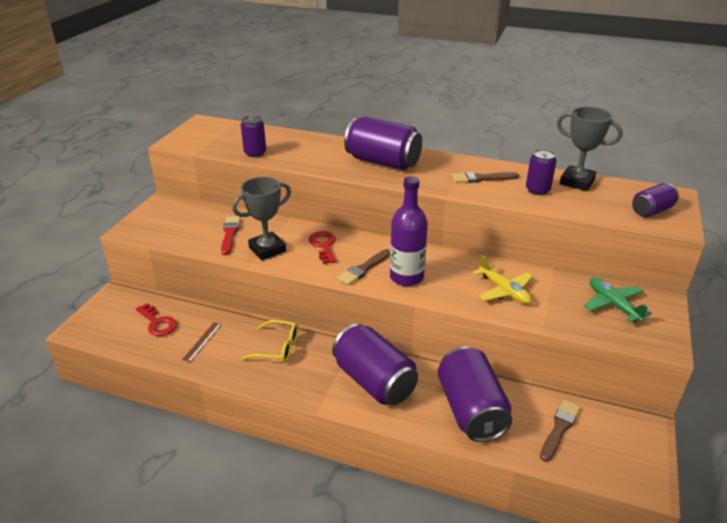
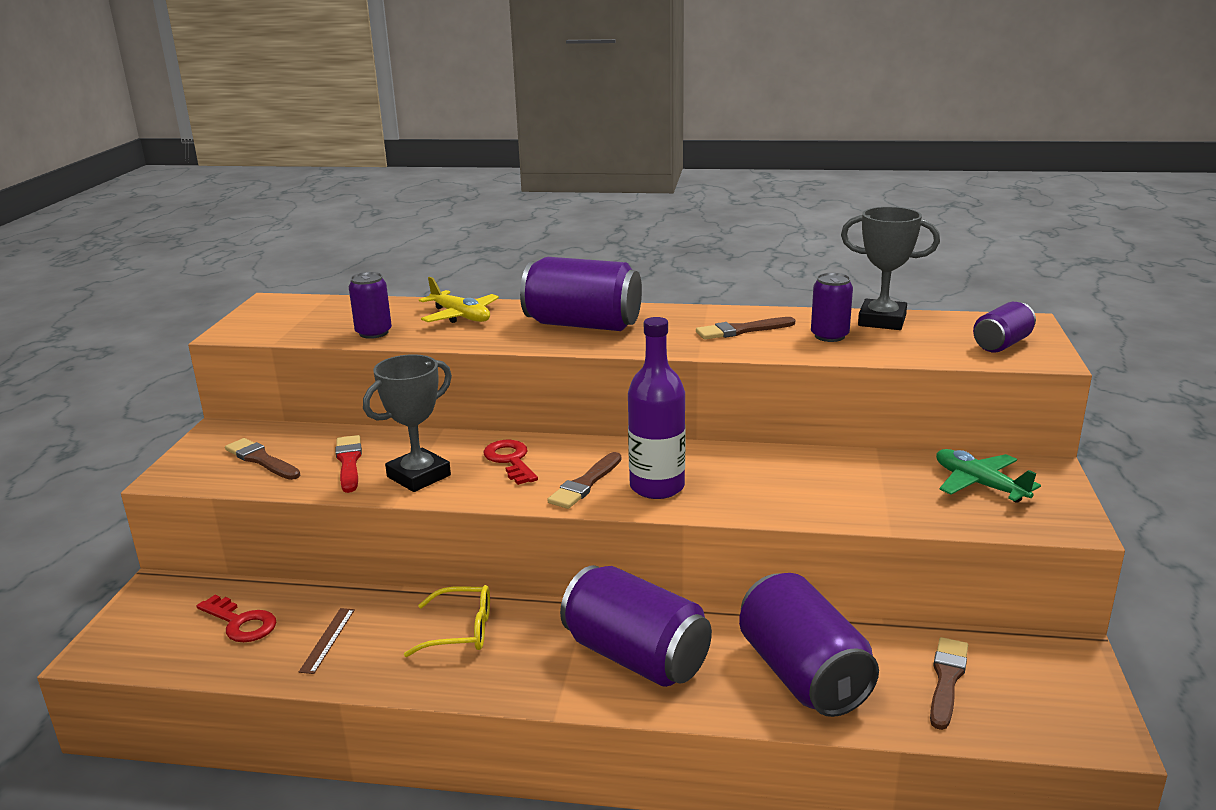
camera: 10 degrees left, 10 degrees down
yellow plane [473,255,533,304] -> yellow plane moved to [419,277,499,323]
none -> brown brush [225,438,300,480]

